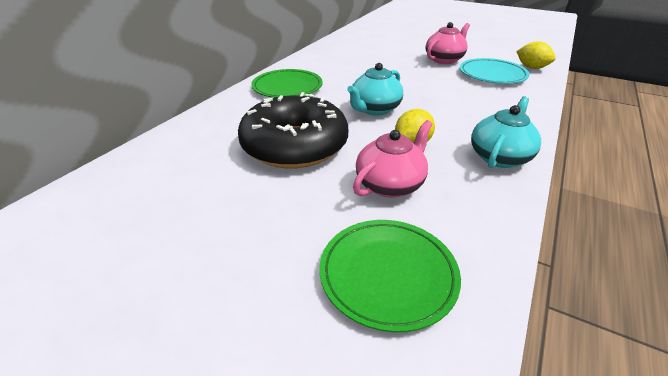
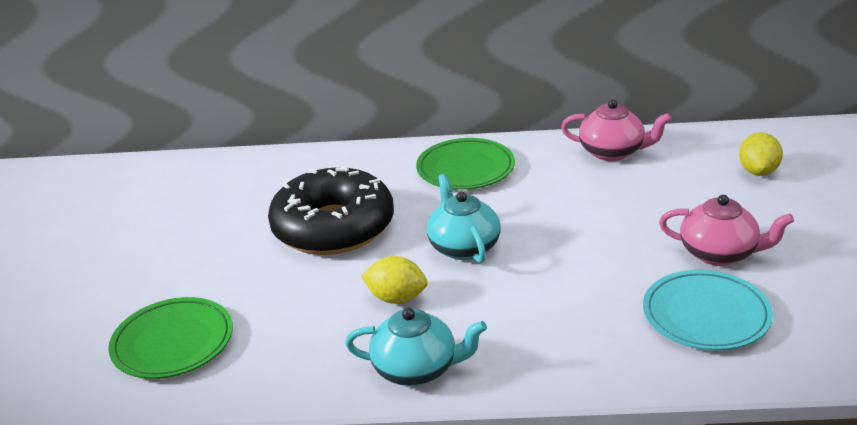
camera: 65 degrees right, 5 degrees down
turquoise teapot [347,63,403,116] -> turquoise teapot turned 60 degrees clockwise [427,174,501,263]
pink teapot [353,120,433,198] -> pink teapot moved to [561,100,671,161]
yellow lemon [516,41,556,69] -> yellow lemon moved to [739,132,783,176]

